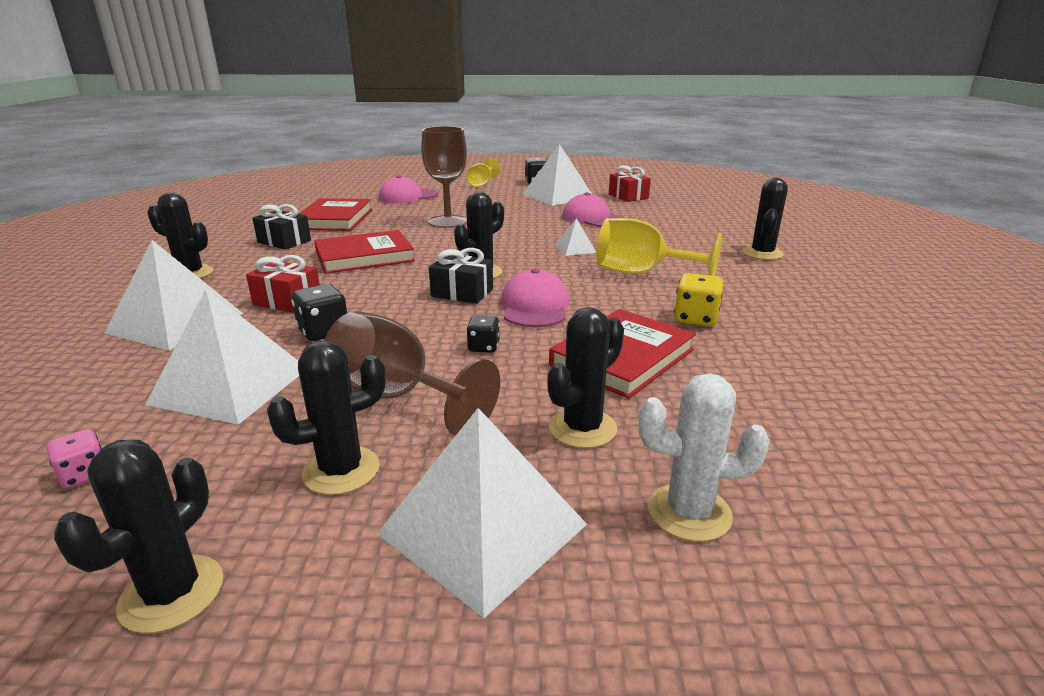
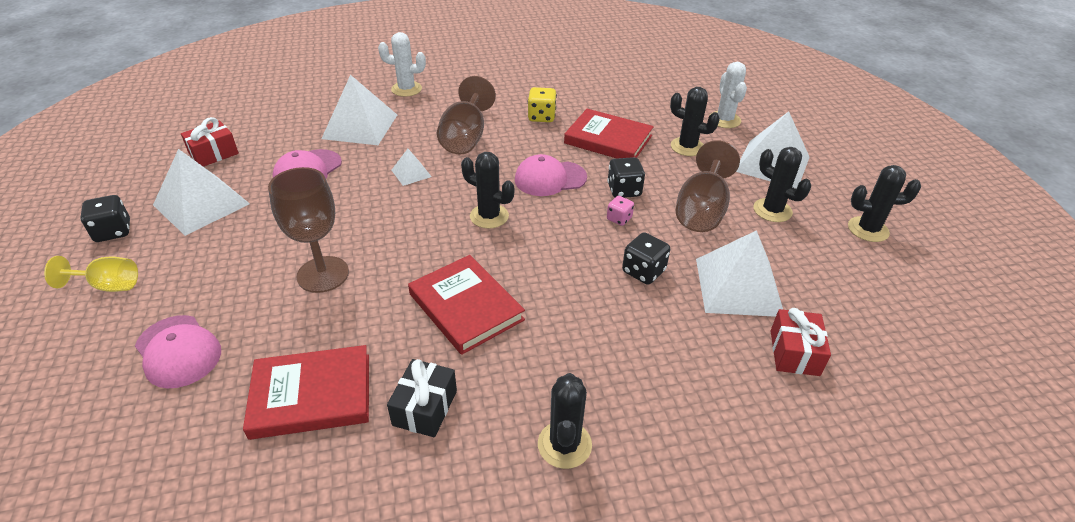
camera: 105 degrees left, 15 degrees up
pink dice [47,429,101,489] -> pink dice moved to [607,196,634,226]
white pyramid [104,240,243,351] -> white pyramid moved to [321,75,397,145]
red gift [246,255,320,313] -> red gift moved to [771,308,831,376]
black gift [429,248,493,304] -> none
black dice [466,316,500,353] -> black dice [607,157,645,198], size x1.55
yellow goblet [596,218,723,276] -> brown goblet [437,76,496,154]
black cactus [742,178,788,260] -> white cactus [378,32,426,97]

